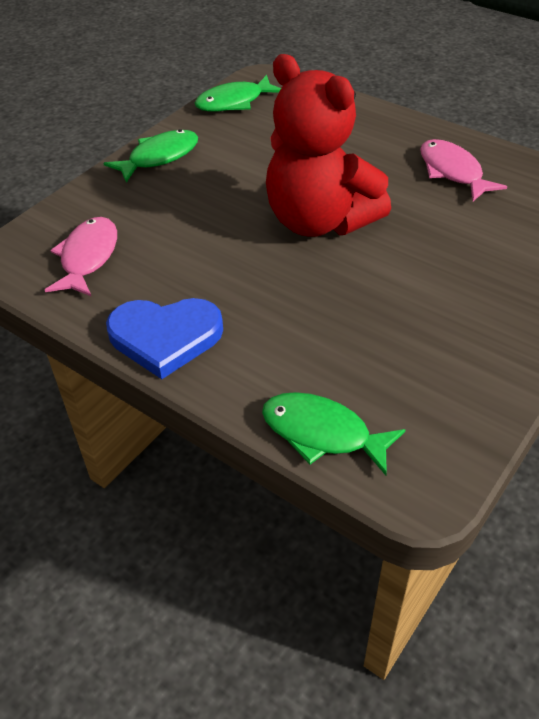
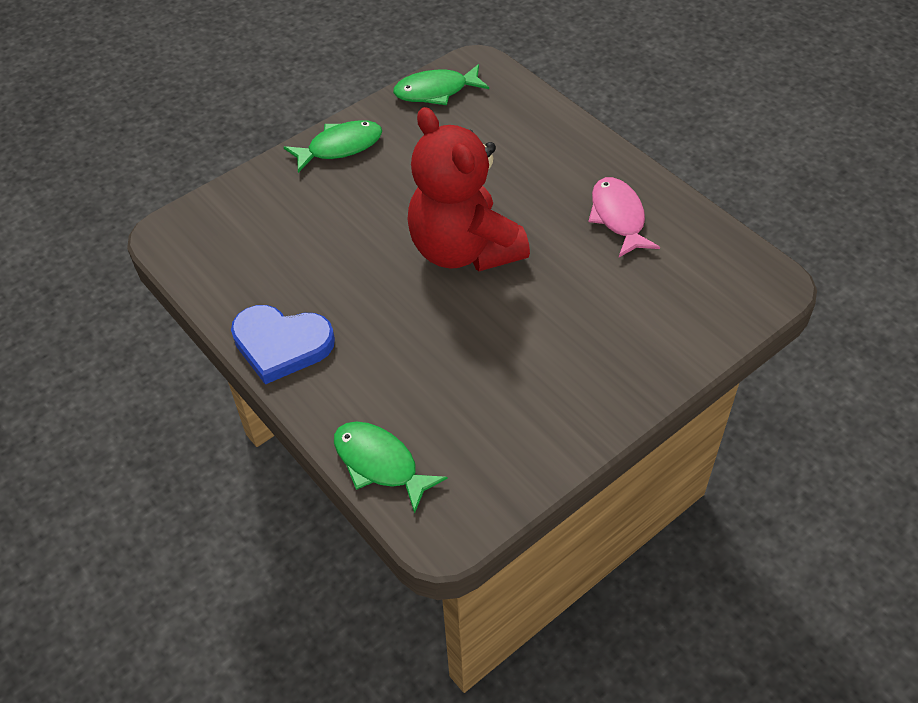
camera: 15 degrees right, 5 degrees up
pink fish [45,217,117,297] -> none

